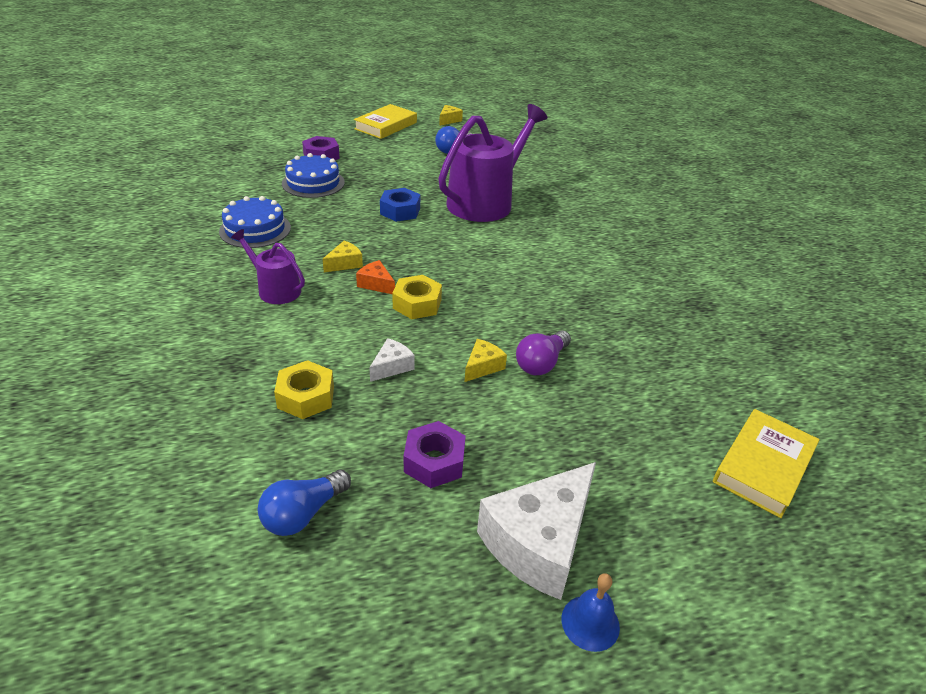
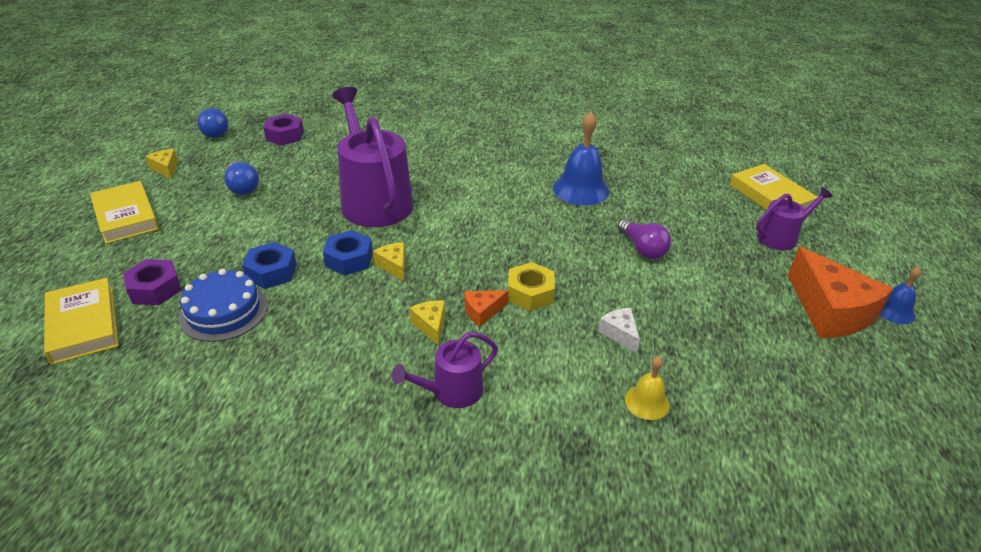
camera: 65 degrees left, 0 degrees up
blue cake [219,196,291,248] -> none
blue light bulb [258,470,351,536] -> blue light bulb moved to [197,108,228,138]
yellow nut [274,360,334,419] -> yellow bell [625,356,669,420]
purple nut [404,421,466,488] -> purple nut moved to [263,114,304,146]
yellow cheese [465,339,507,382] -> yellow cheese moved to [373,242,405,281]
white cheese [477,462,596,600] -> orange cheese [788,247,893,338]
none -> yellow book [44,278,119,365]
none -> blue nut [242,242,297,289]
none -> blue bell [553,112,609,205]
none -> purple watering can [756,187,833,251]

